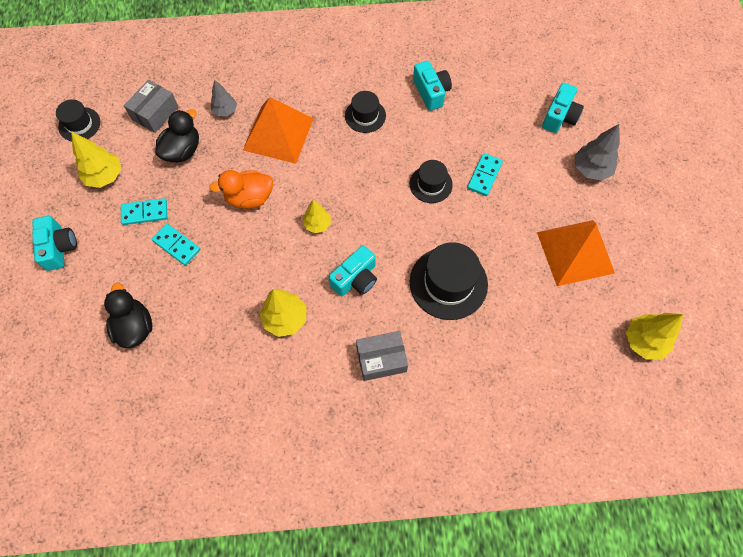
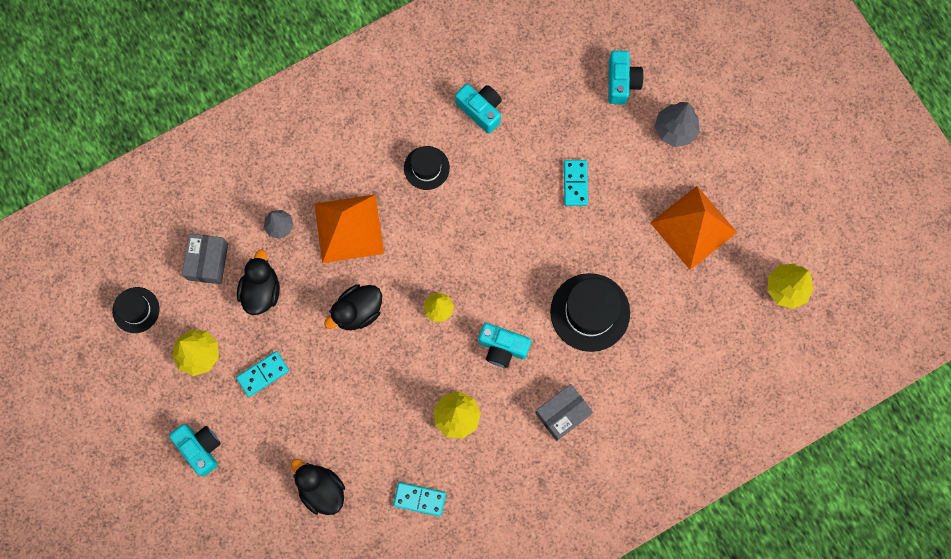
camera: 25 degrees left, 10 degrees up
turquoise domino [152,224,200,265] -> turquoise domino moved to [393,482,446,517]
orange duck [209,170,273,209] -> black duck [324,284,382,330]
turquoise camera [329,245,377,296] -> turquoise camera turned 90 degrees clockwise [478,323,531,368]
black hat [410,160,453,203] -> none

